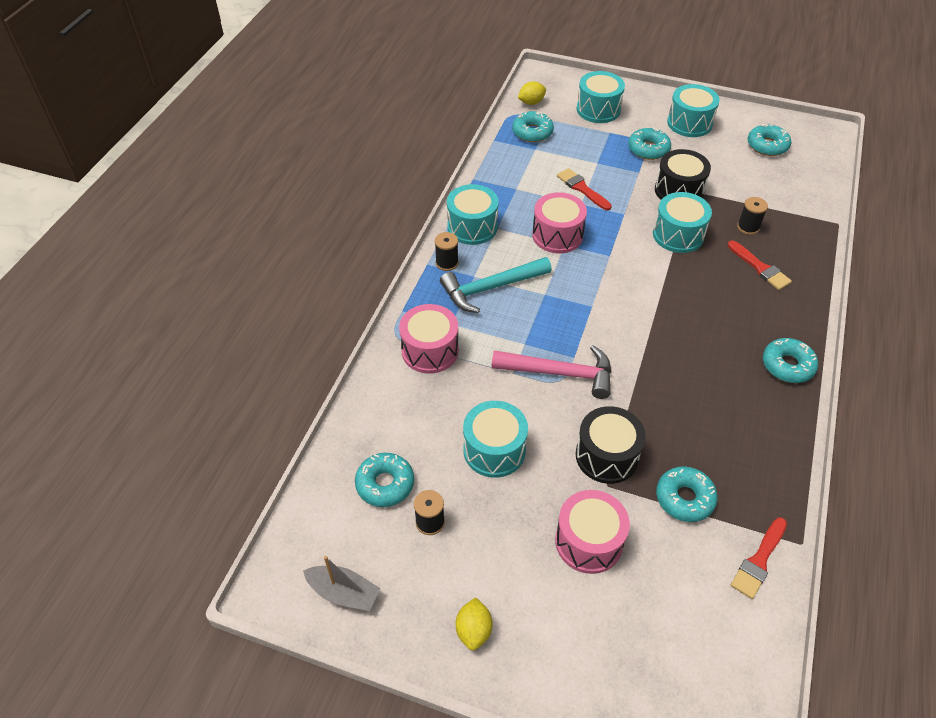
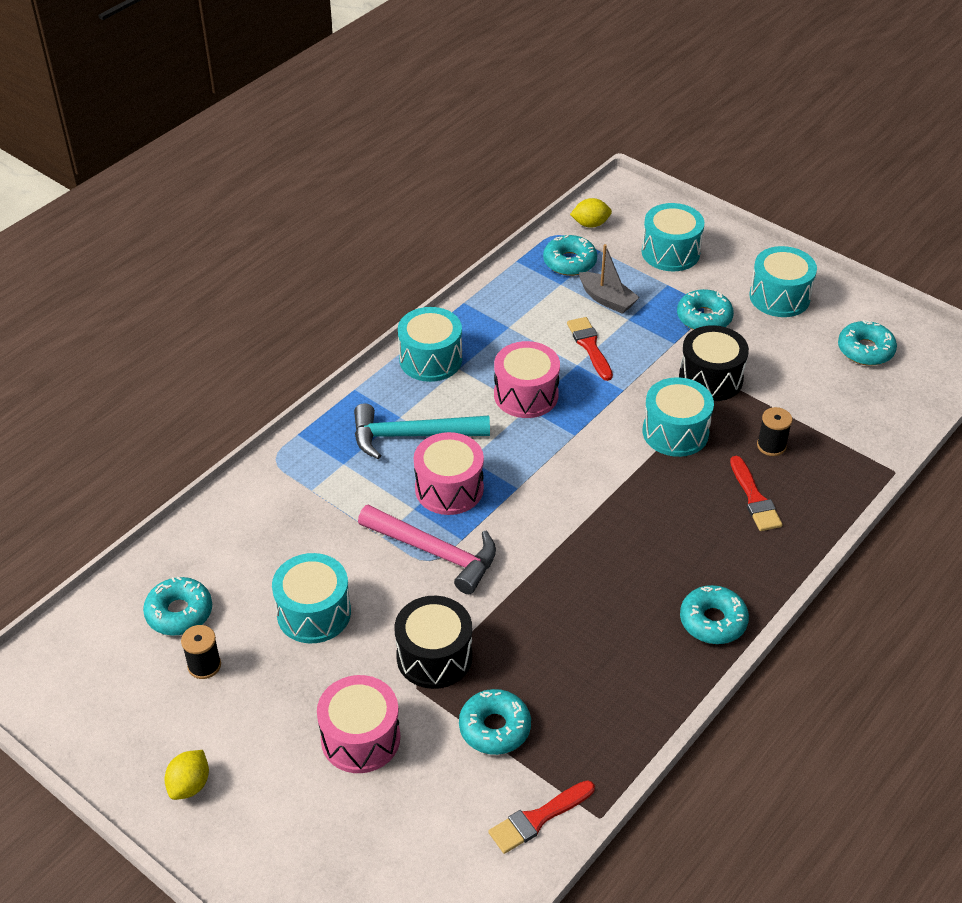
camera: 20 degrees right, 5 degrees down
grey boat [303,556,381,611] -> grey boat moved to [579,244,640,314]
pink drum [399,304,459,374] -> pink drum moved to [414,432,484,515]
black spool [435,232,459,271] -> none

